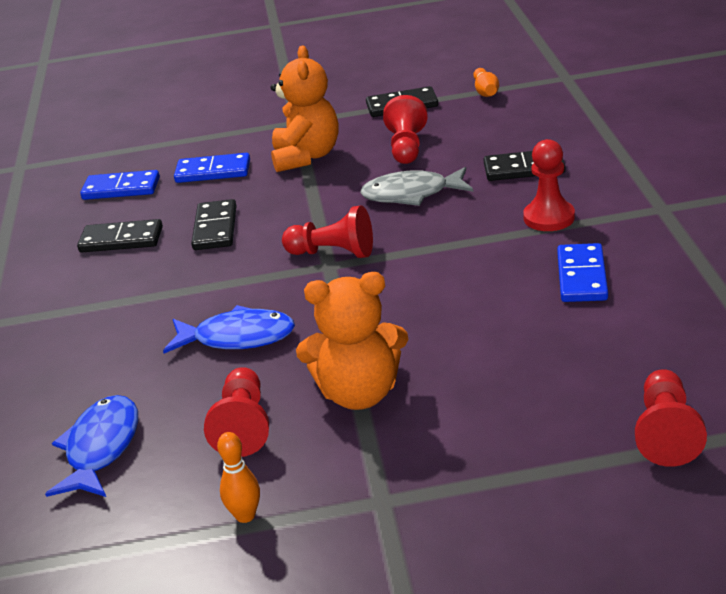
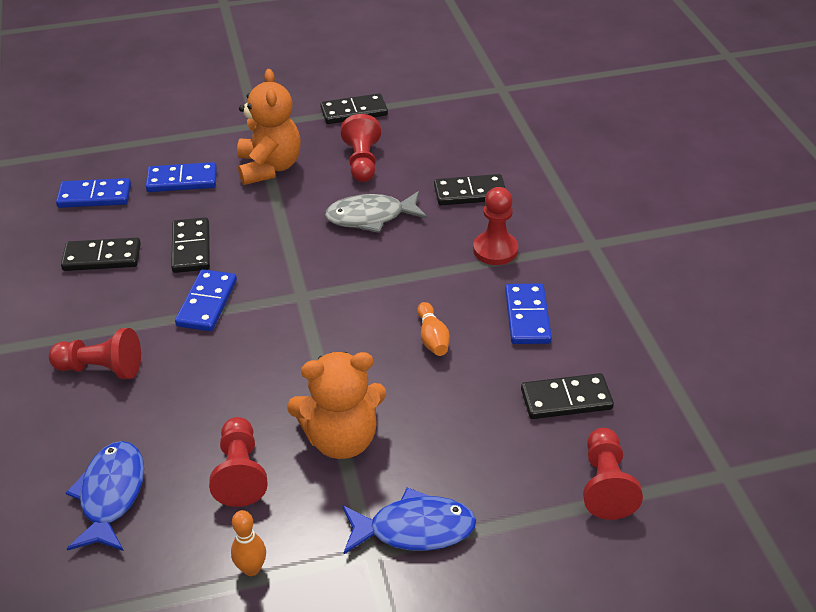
camera: 10 degrees left, 10 degrees up
blue fish [163,305,295,353] -> blue fish moved to [342,488,476,554]
red pawn [282,205,373,258] -> red pawn moved to [49,328,141,379]
orange bowling pin [473,68,499,97] -> orange bowling pin moved to [417,302,450,356]
none -> blue domino [175,269,237,331]
none -> black domino [521,373,614,419]

